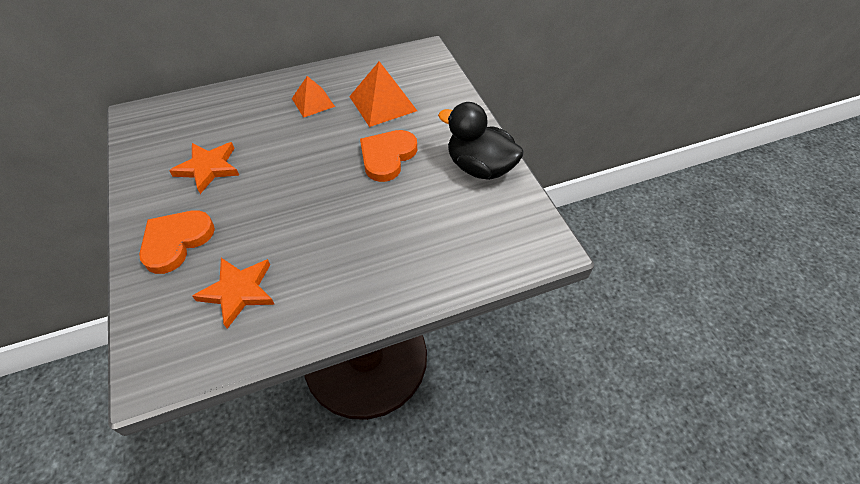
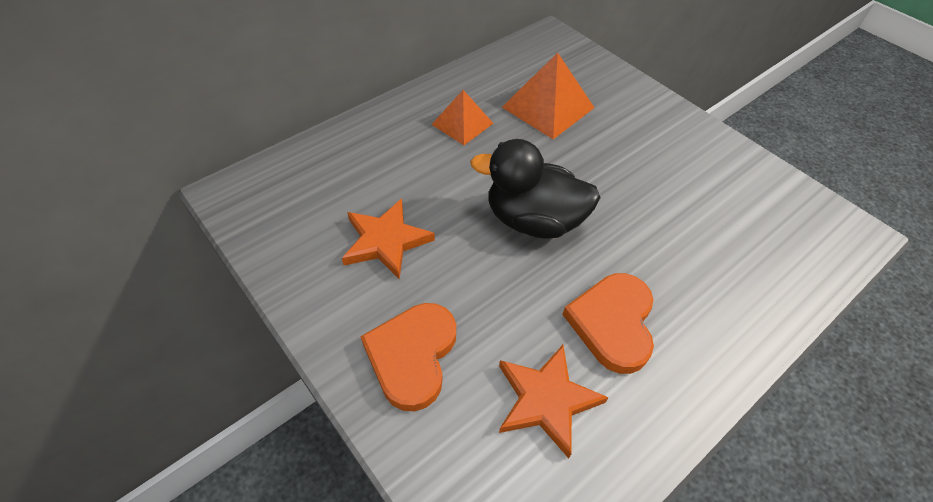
camera: 20 degrees left, 0 degrees up
orange heart [360,130,417,182] -> orange heart moved to [562,273,654,374]
black duck [438,102,524,180] -> black duck moved to [470,139,601,239]

